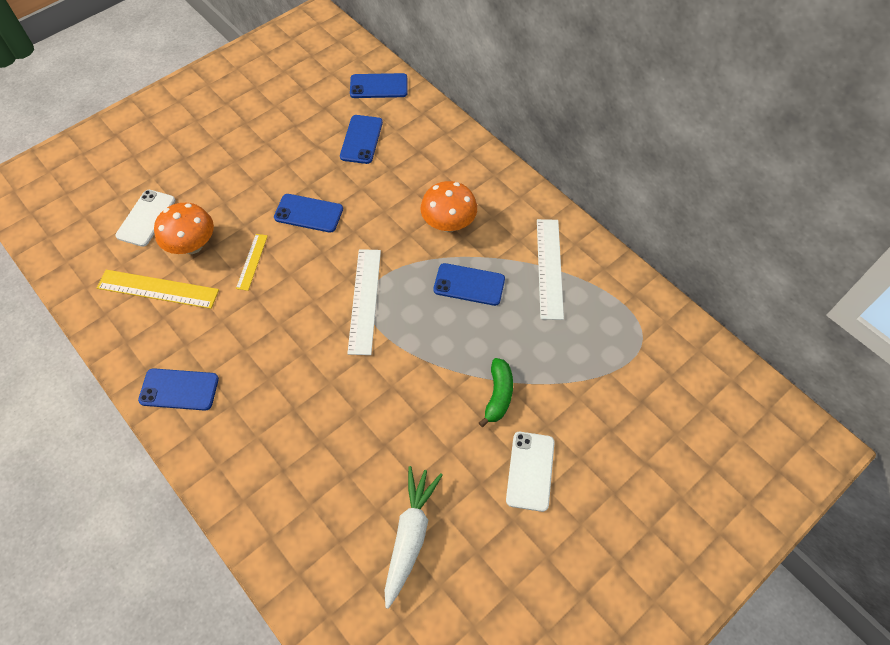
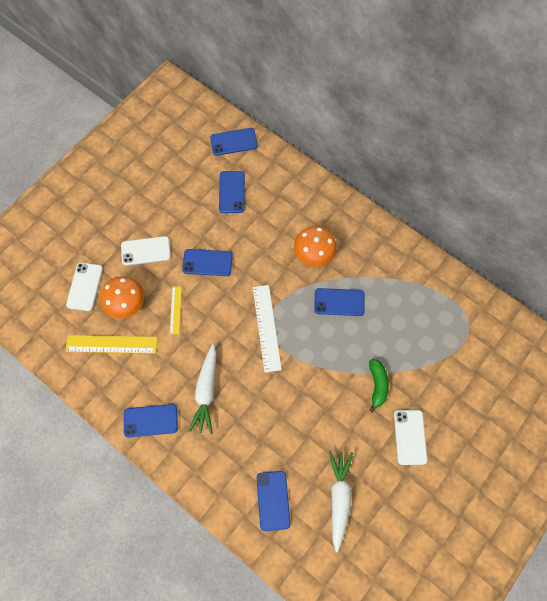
camera: 10 degrees left, 10 degrees up
white ruler [537,219,564,320] -> none
none -> white phone [121,236,171,266]
none -> white carrot [188,344,216,434]
none -> blue phone [257,471,290,531]

